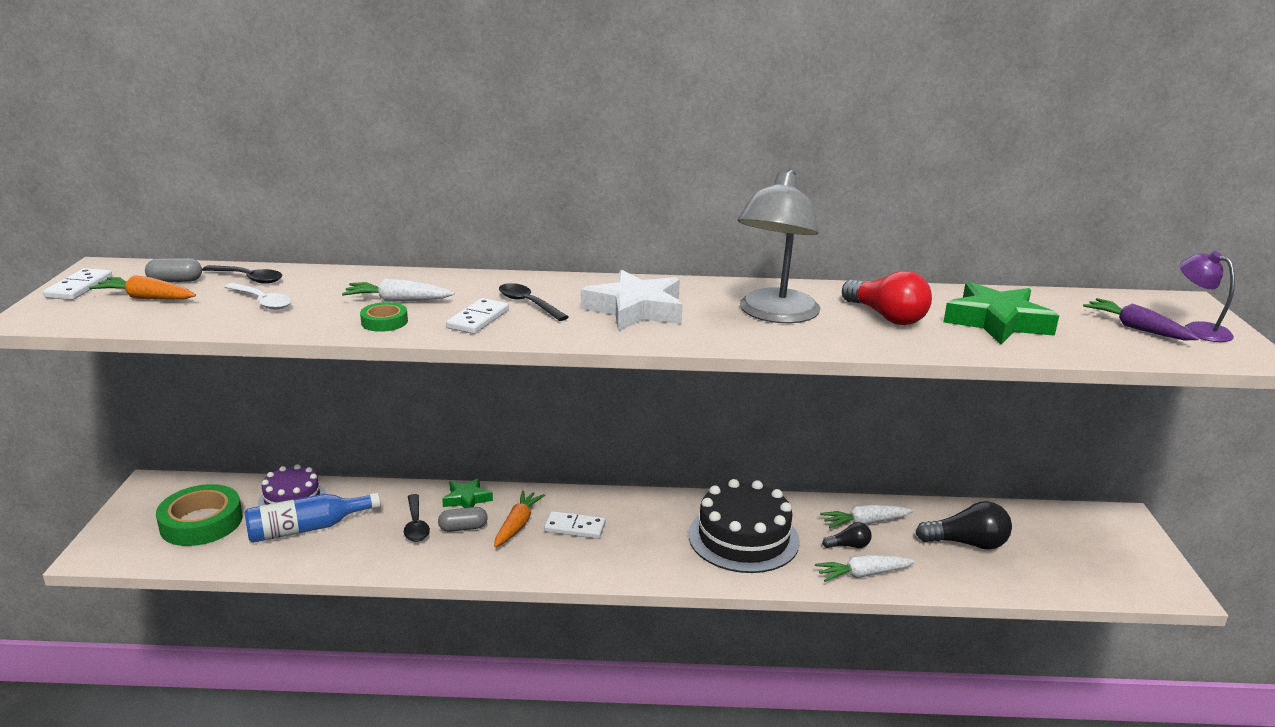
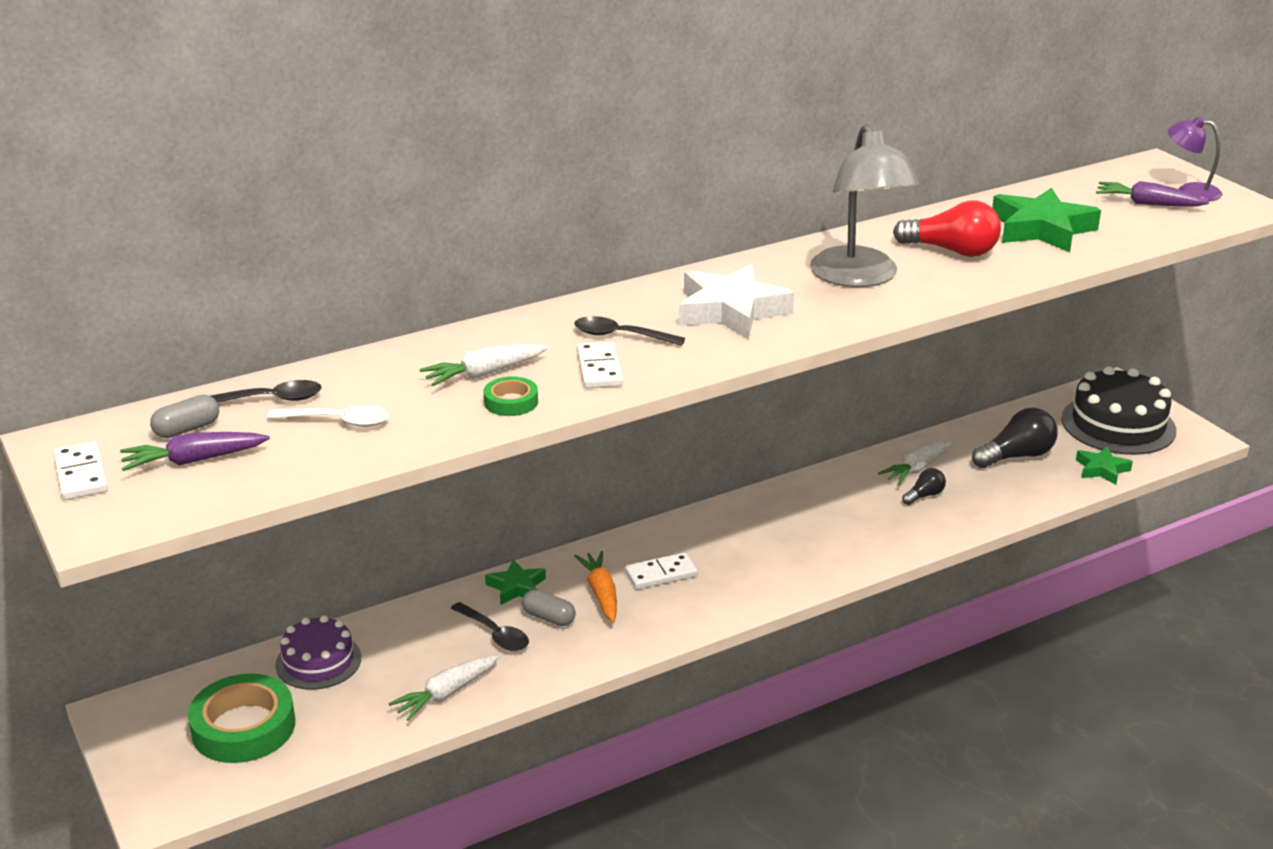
camera: 30 degrees left, 5 degrees up
orange carrot [89,275,196,300] -> purple carrot [120,432,270,471]
blue bottle [244,493,381,543] -> none
grey capsule [438,507,488,532] -> grey capsule turned 75 degrees clockwise [522,589,576,626]
black cake [689,479,800,573] -> black cake moved to [1061,366,1176,455]
white carrot [815,555,916,582] -> white carrot moved to [388,655,499,721]
none -> green star [1076,446,1133,485]

